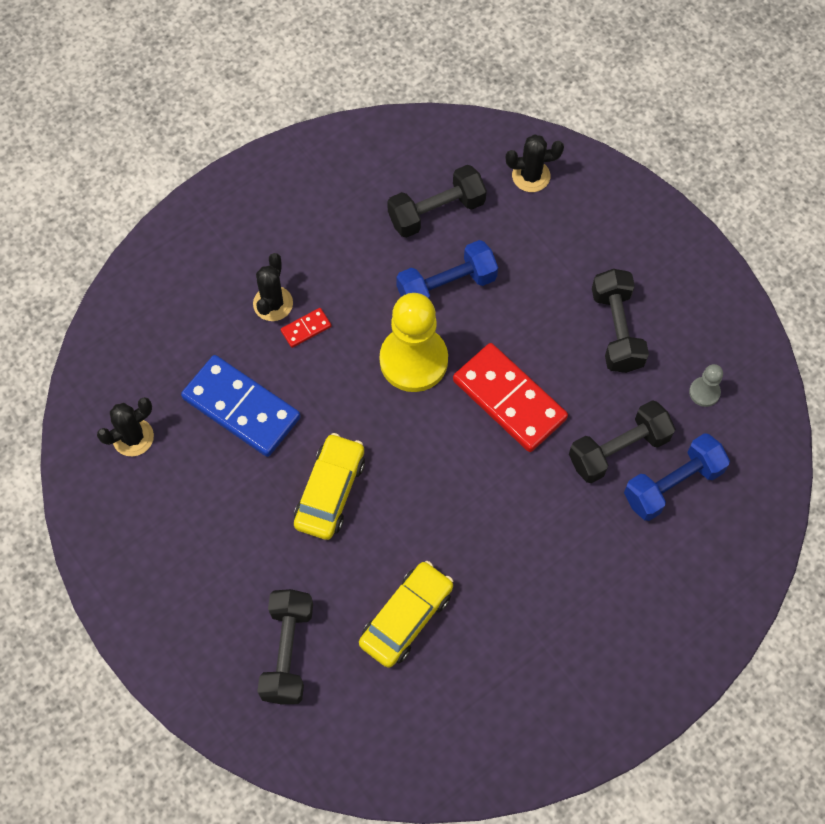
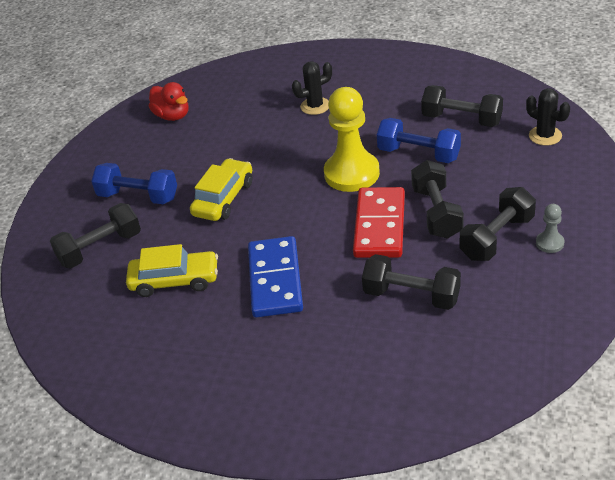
camera: 55 degrees right, 25 degrees down
black cactus [97,397,154,456] -> red duck [149,82,189,121]
blue domino [181,355,301,457] -> blue domino moved to [248,236,303,318]
red domino [281,308,331,348] -> none
yellow car [294,433,365,540] -> yellow car turned 45 degrees counterclockwise [190,158,252,221]
blue dumbbell [624,433,730,521] -> blue dumbbell moved to [91,163,177,204]
grey pawn [689,364,723,407] -> grey pawn moved to [536,204,565,253]
none -> black dumbbell [411,160,464,239]

